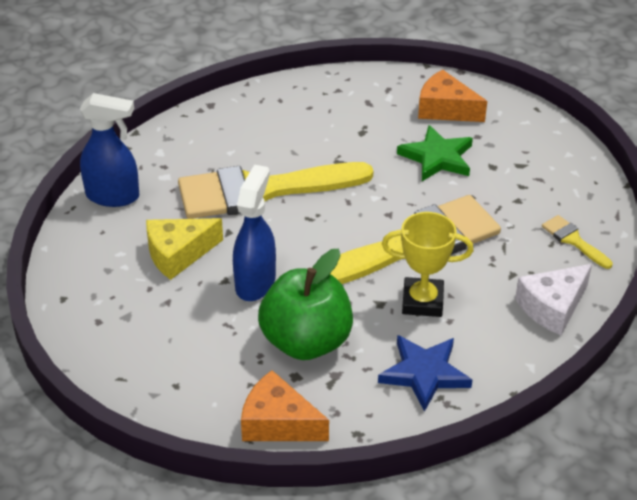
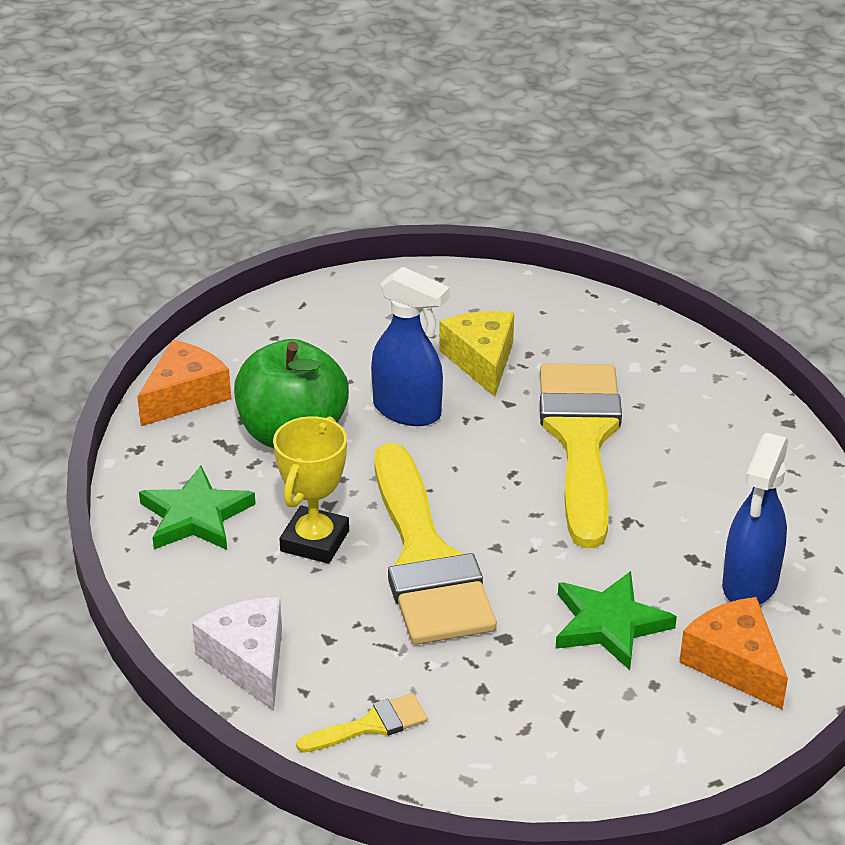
camera: 105 degrees right, 5 degrees down
blue spray bottle [80,93,139,207] -> blue spray bottle moved to [722,433,788,605]
blue star [378,335,472,412] -> green star [139,466,256,550]
orange cheese [418,70,487,122] -> orange cheese turned 75 degrees counterclockwise [679,597,788,710]

